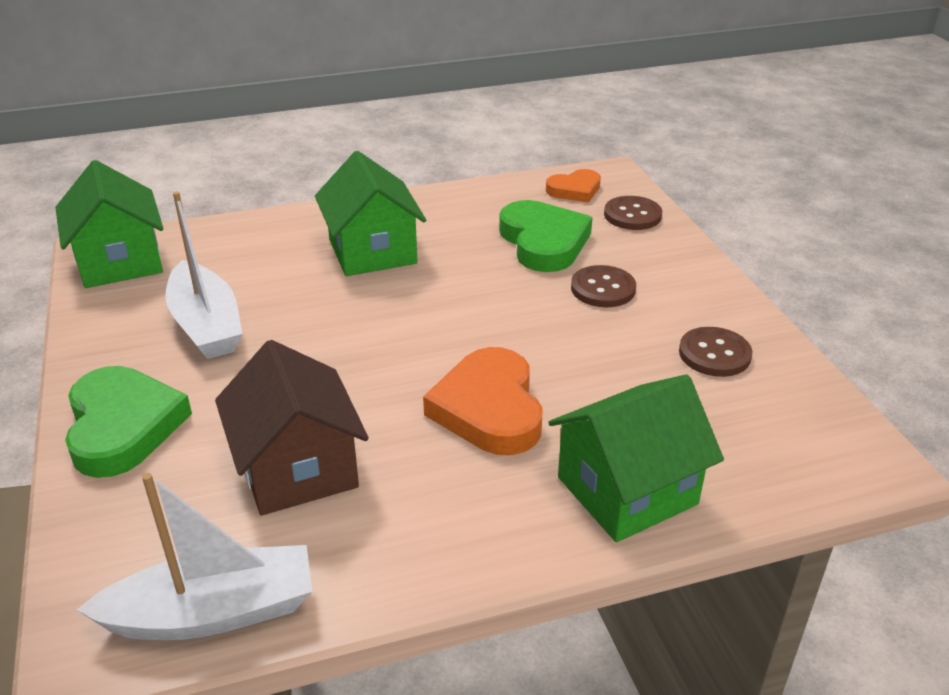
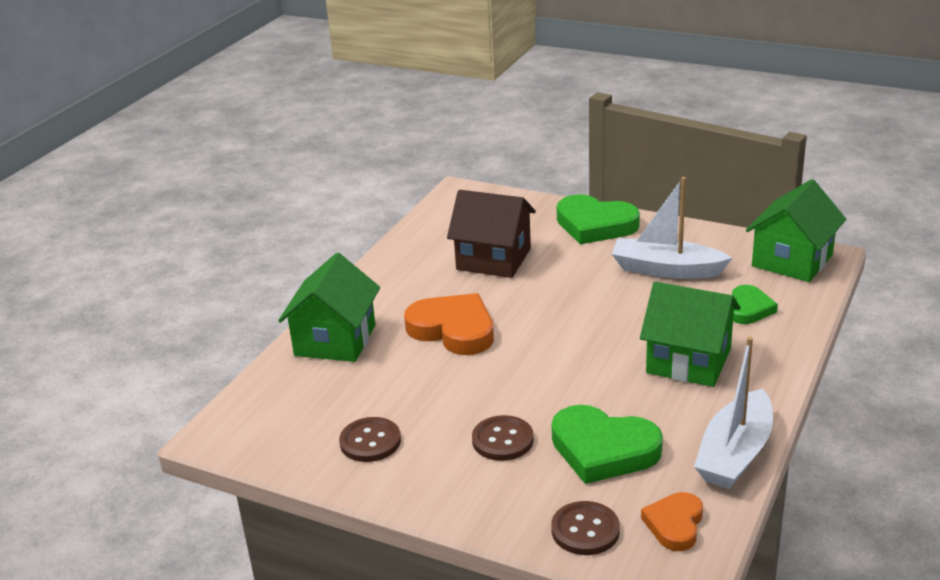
camera: 135 degrees right, 5 degrees down
green house [55,160,164,288] -> green house turned 75 degrees counterclockwise [746,179,846,282]
white boat [77,473,312,640] -> white boat moved to [694,337,773,489]
none -> green heart [732,285,778,324]

